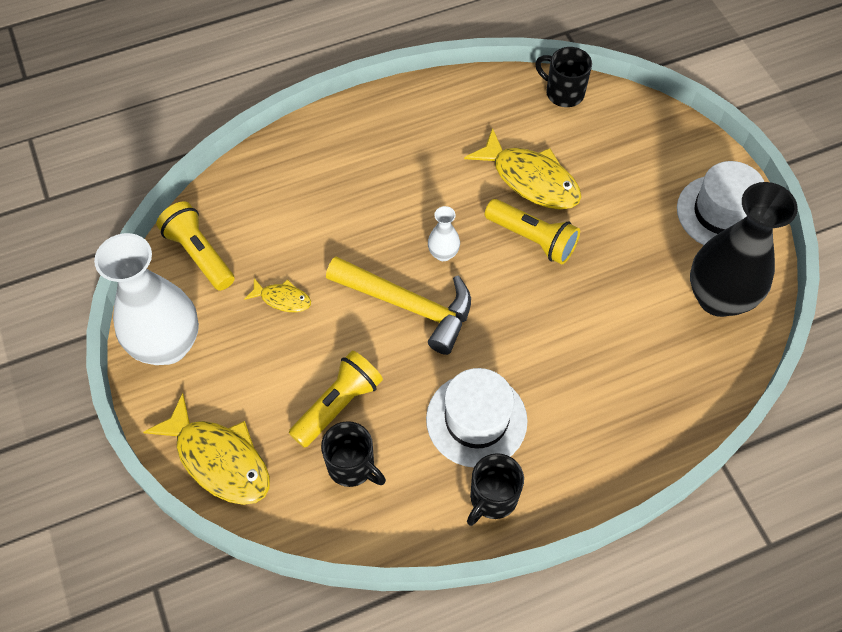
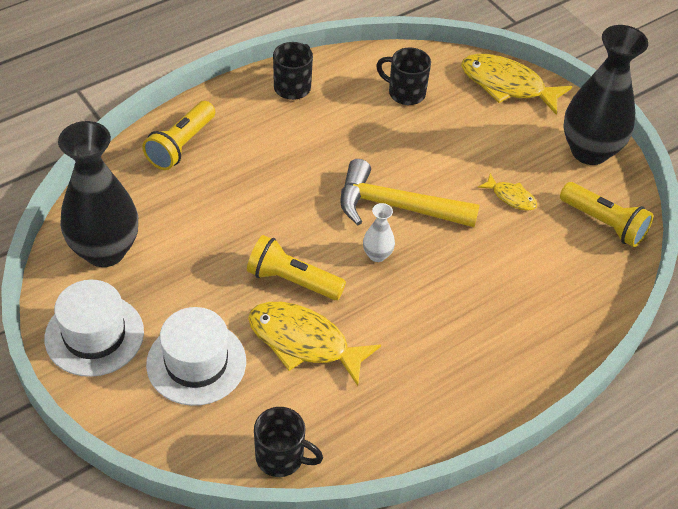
camera: 165 degrees right, 10 degrees down
white vase [94,233,199,365] -> black vase [563,25,648,165]
yellow fish [244,278,311,312] -> yellow fish turned 150 degrees counterclockwise [478,173,537,211]
yellow flashlight [289,351,383,448] -> yellow flashlight moved to [142,101,215,170]
white hat [426,368,528,468] -> white hat moved to [146,307,246,406]

